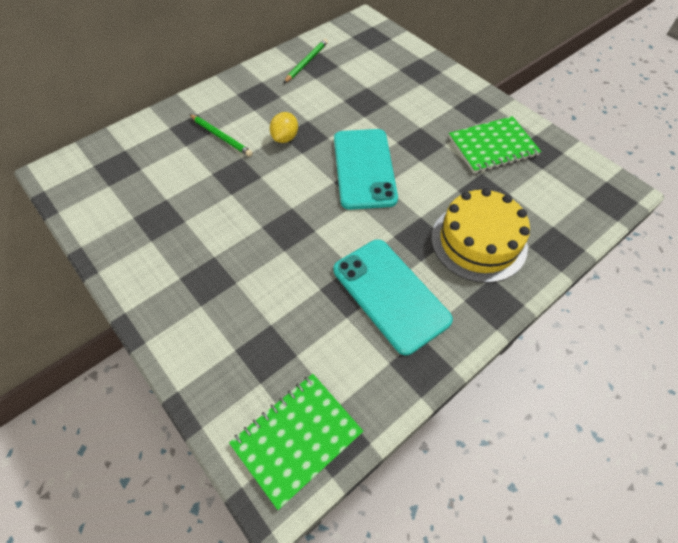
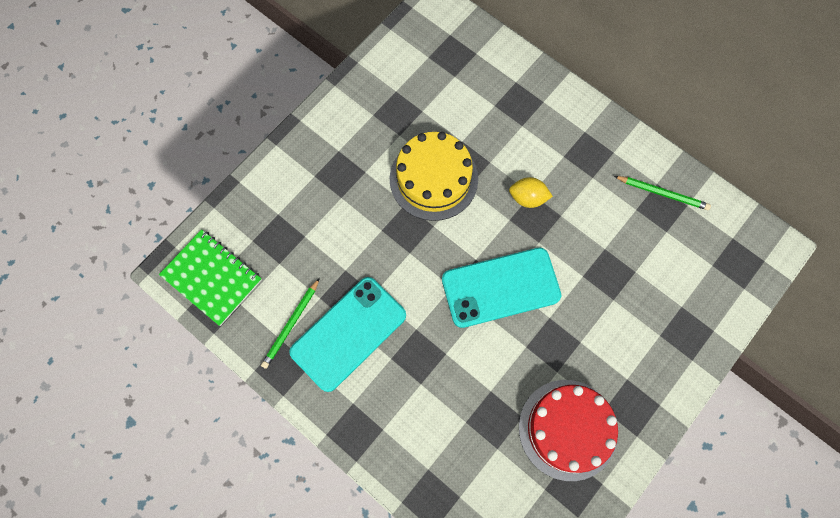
camera: 80 degrees right, 15 degrees up
green pencil [189,114,253,157] -> green pencil moved to [261,278,320,369]
yellow cake [431,188,530,283] -> yellow cake moved to [390,132,478,221]
green notebook [449,116,541,173] -> red cake [519,380,618,481]

